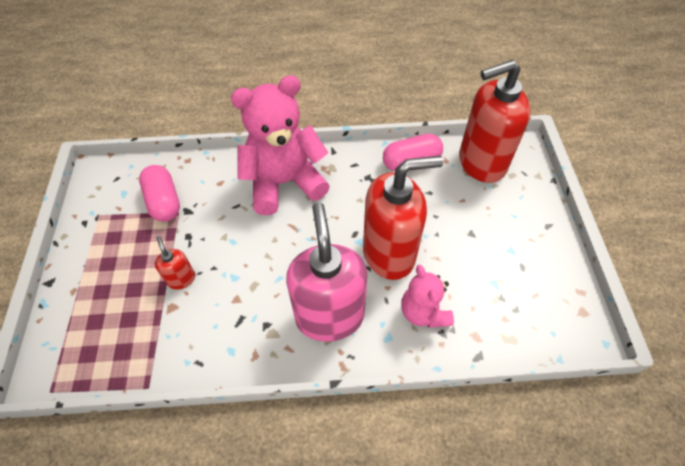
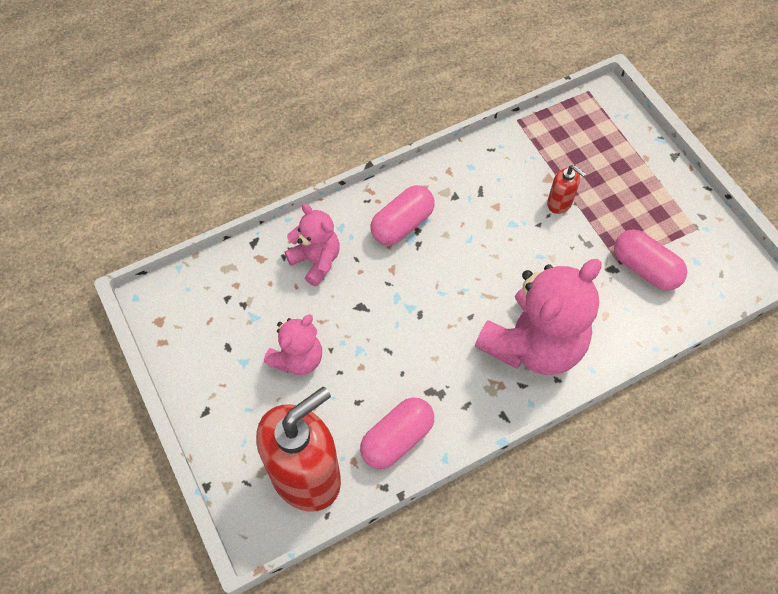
camera: 155 degrees right, 5 degrees up
pink soap dispenser [286,203,367,342] -> pink capsule [371,185,435,245]
red soap dispenser [363,156,443,280] -> none
none -> pink teddy bear [264,314,322,375]

